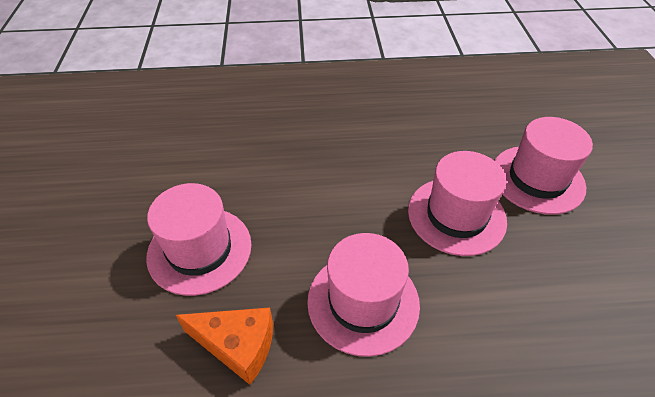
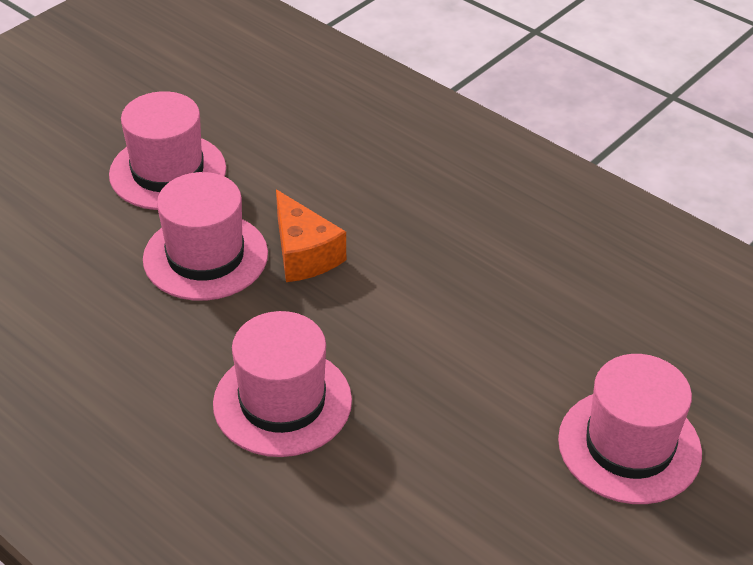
camera: 45 degrees right, 5 degrees down
orange cheese [176,307,273,385] -> orange cheese moved to [276,190,346,282]
pink hat [408,151,507,256] -> pink hat moved to [109,91,226,210]

